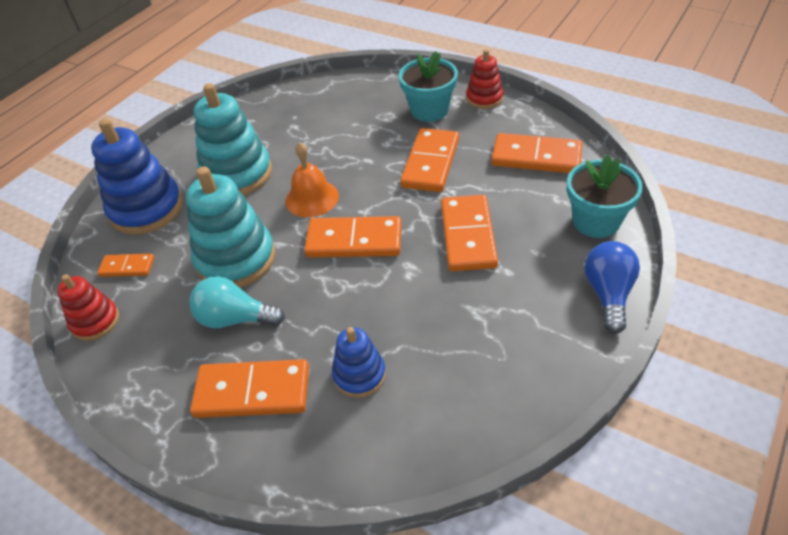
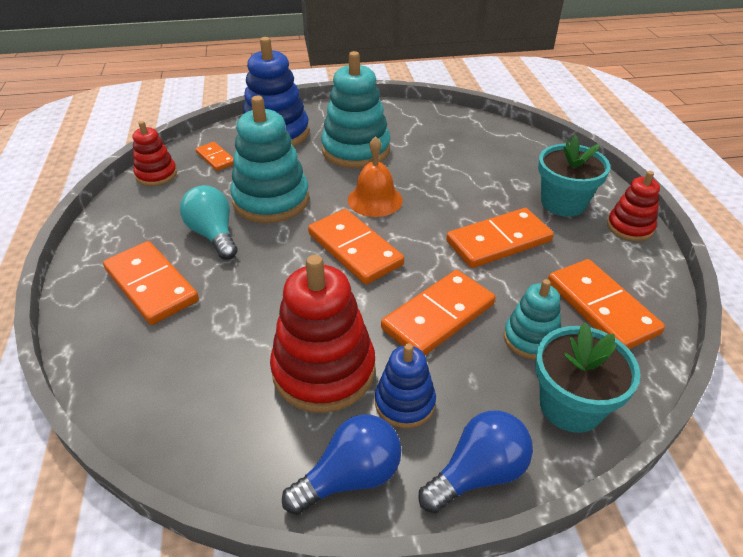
camera: 45 degrees right, 5 degrees down
blue stacking toy [332,327,386,398] -> blue stacking toy moved to [375,343,436,428]
none -> red stacking toy [270,255,375,413]
none -> blue light bulb [282,414,401,515]
none -> turquoise stacking toy [504,279,561,360]

